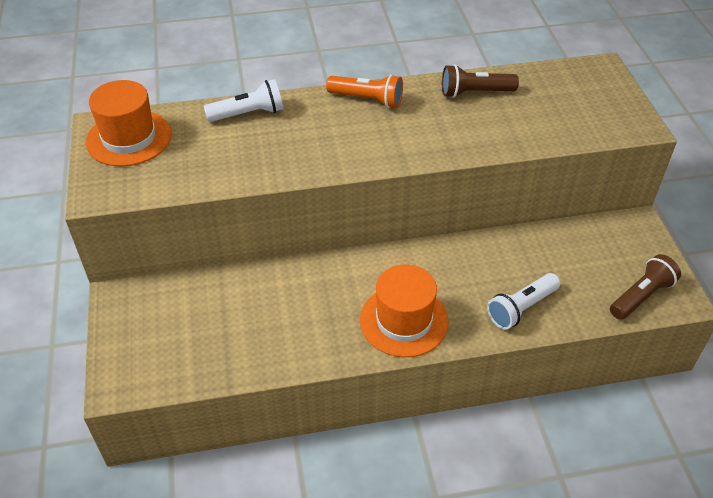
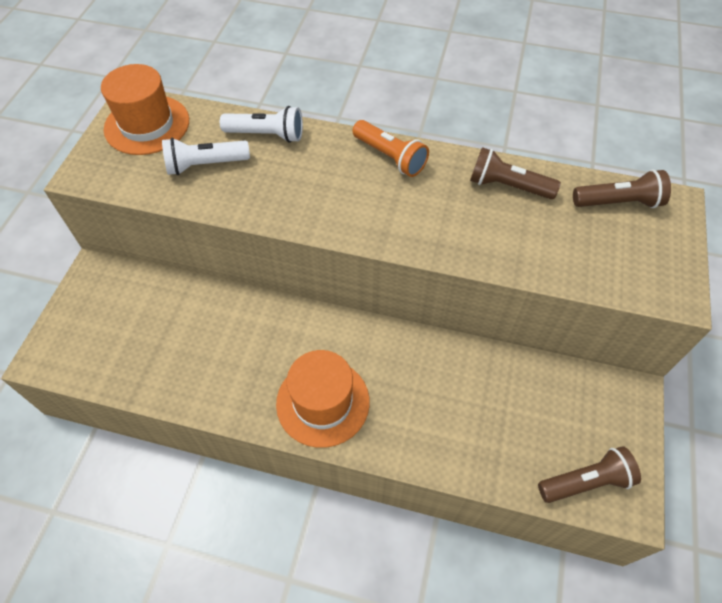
camera: 25 degrees right, 10 degrees up
white flashlight [487,273,560,330] -> white flashlight moved to [162,138,250,175]
none -> brown flashlight [573,170,671,208]

